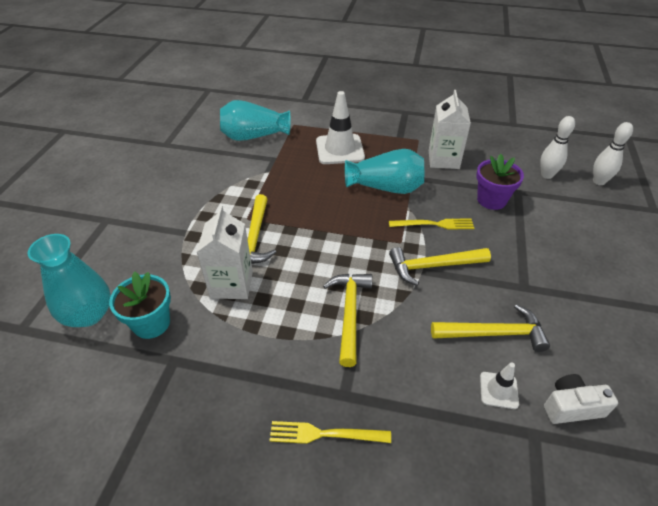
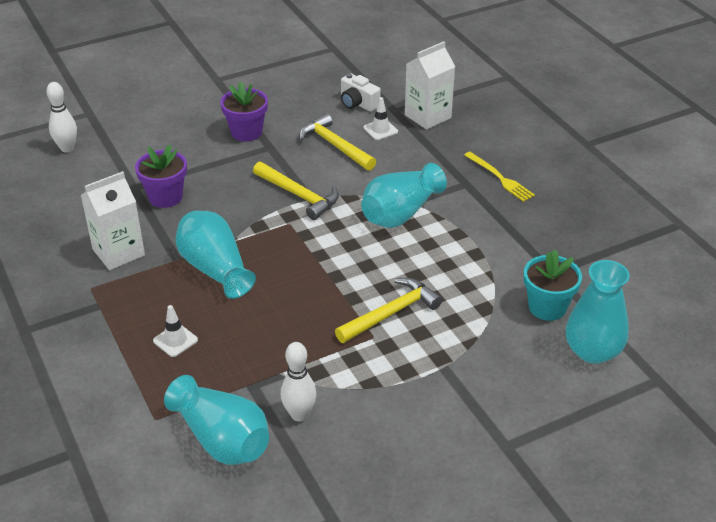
camera: 130 degrees left, 5 degrees down
white carton [197,206,253,299] -> white carton moved to [405,41,455,130]
white traffic cone [316,91,365,164] -> white traffic cone [153,305,198,357], size x0.50
yellow hammer [323,274,372,367] -> turquoise vase [361,163,447,228]
yellow fork [389,219,474,230] -> none
white bowling pin [540,116,575,179] -> white bowling pin moved to [281,342,316,422]
none -> purple flower pot [220,81,268,142]

